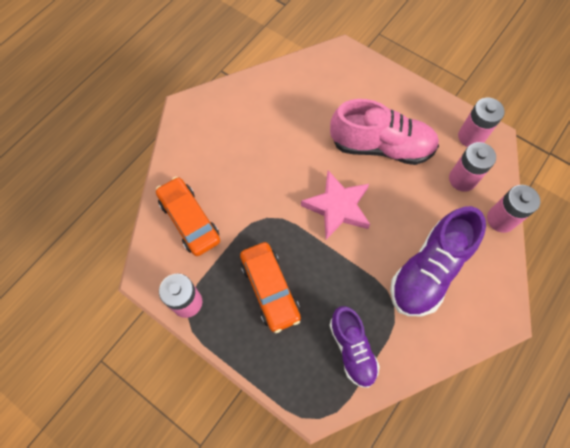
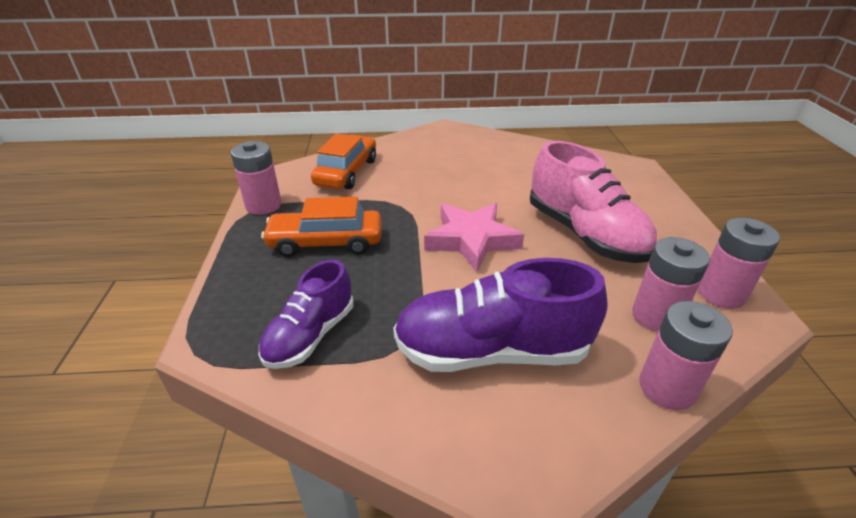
camera: 50 degrees right, 30 degrees down
orange car [240,242,301,333] -> orange car turned 60 degrees clockwise [261,197,382,257]

